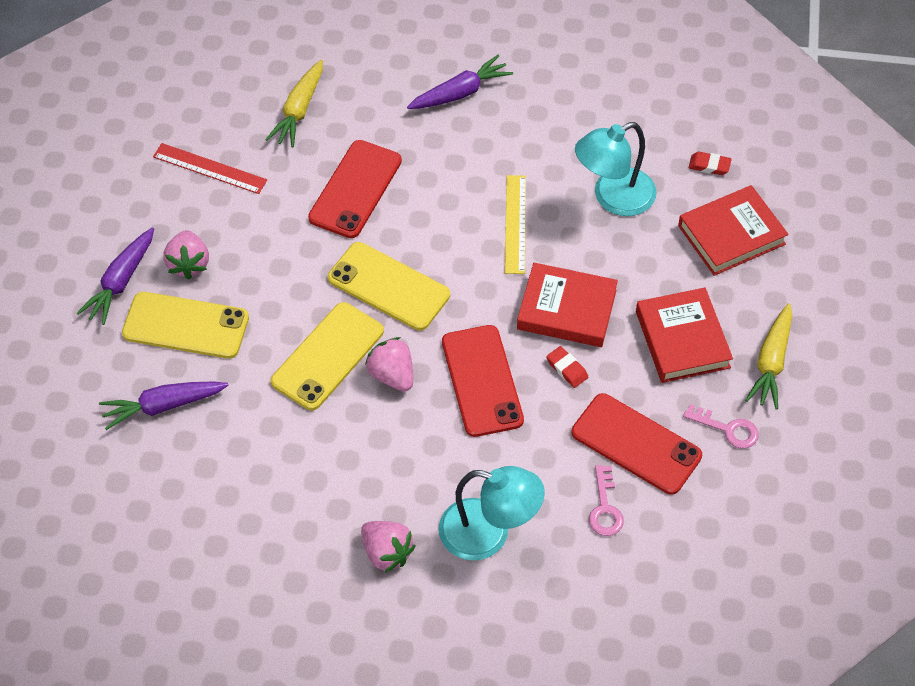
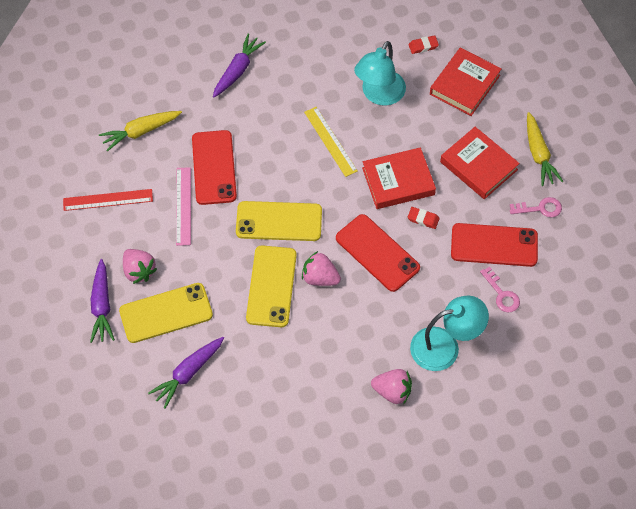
camera: 30 degrees left, 5 degrees up
yellow carrot [265,60,323,148] -> yellow carrot turned 75 degrees clockwise [99,111,182,152]
none -> pink ruler [176,167,191,246]

